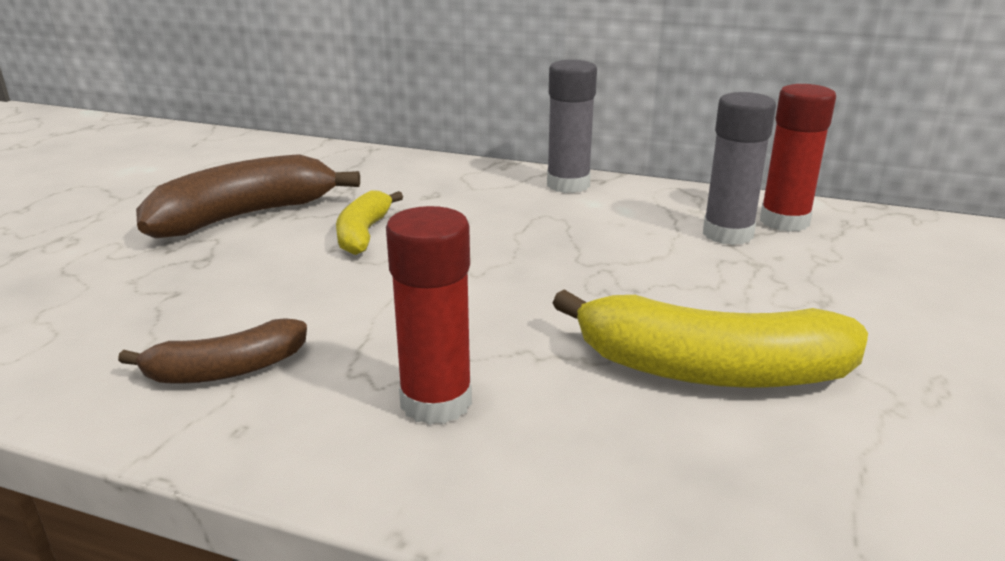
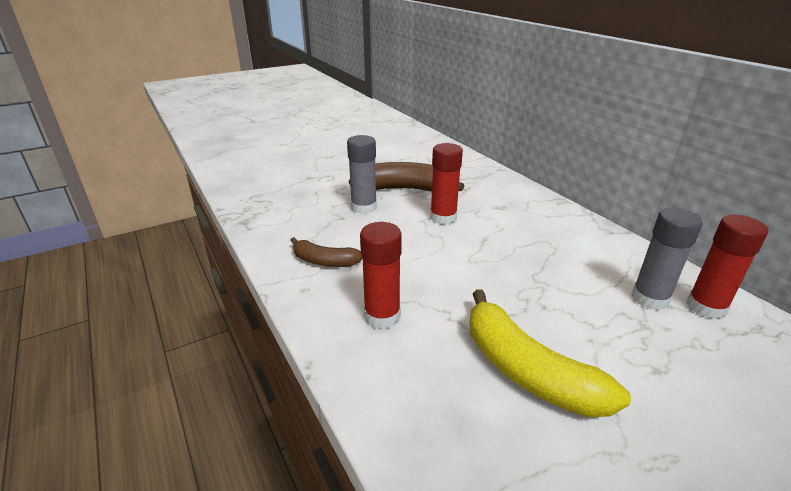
camera: 40 degrees right, 5 degrees up
yellow banana [336,190,403,255] -> red glue stick [430,143,463,225]
grey glue stick [547,60,597,193] -> grey glue stick moved to [347,135,377,214]

